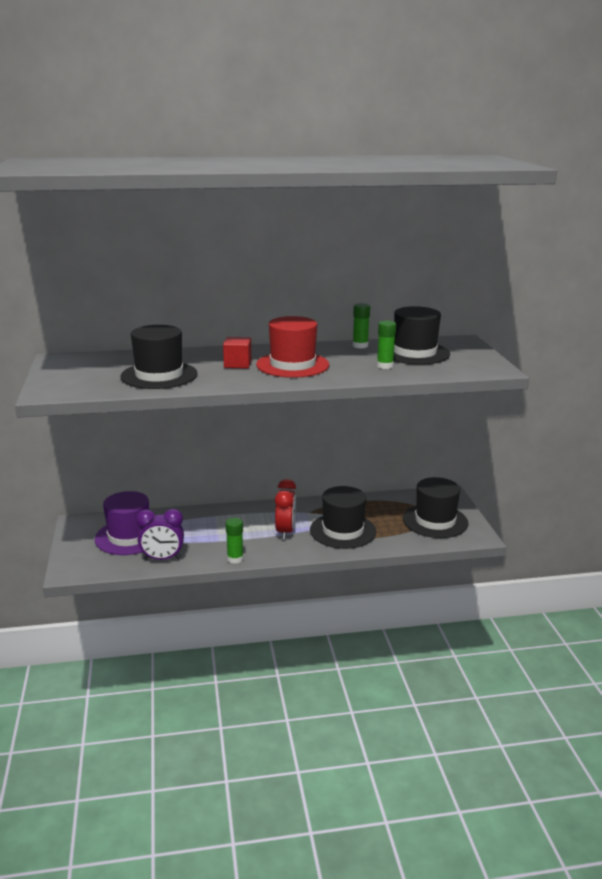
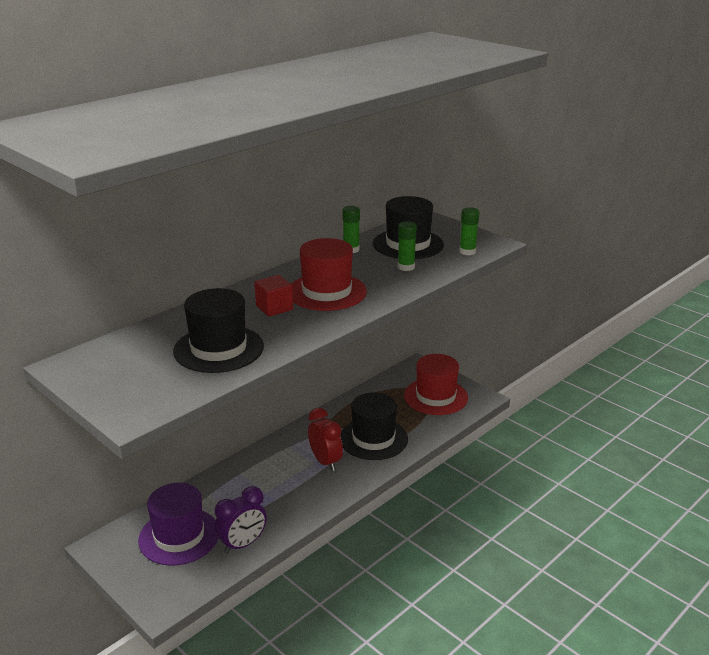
camera: 35 degrees left, 5 degrees up
green glue stick [226,518,243,564] -> green glue stick moved to [459,207,479,255]
black hat [403,477,469,538] -> red hat [404,354,468,415]

